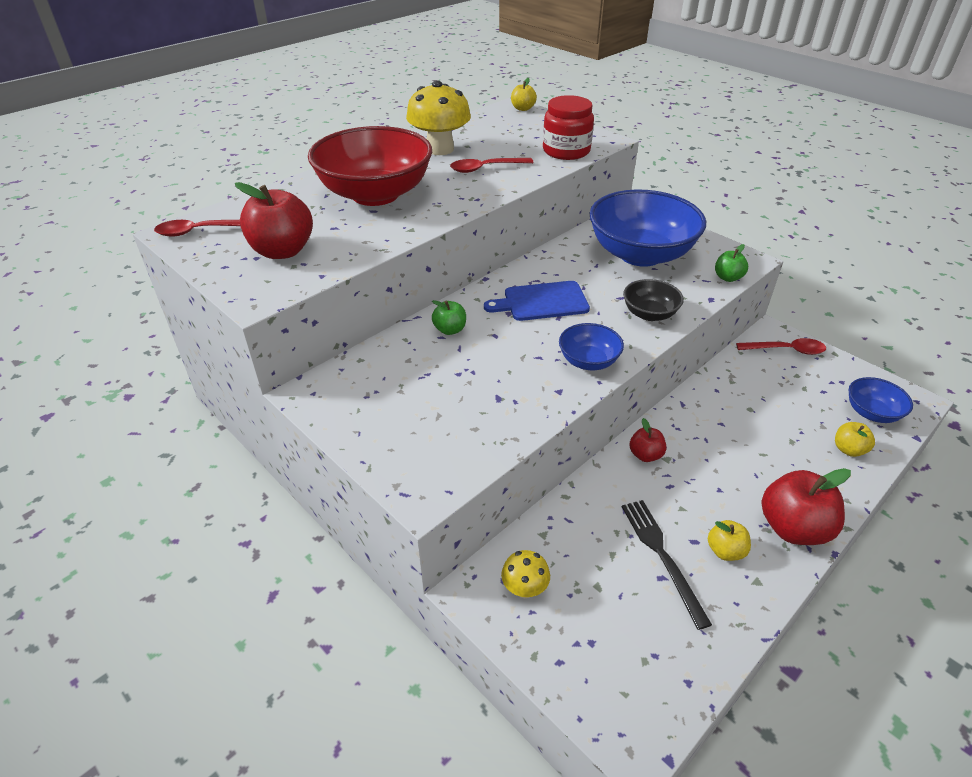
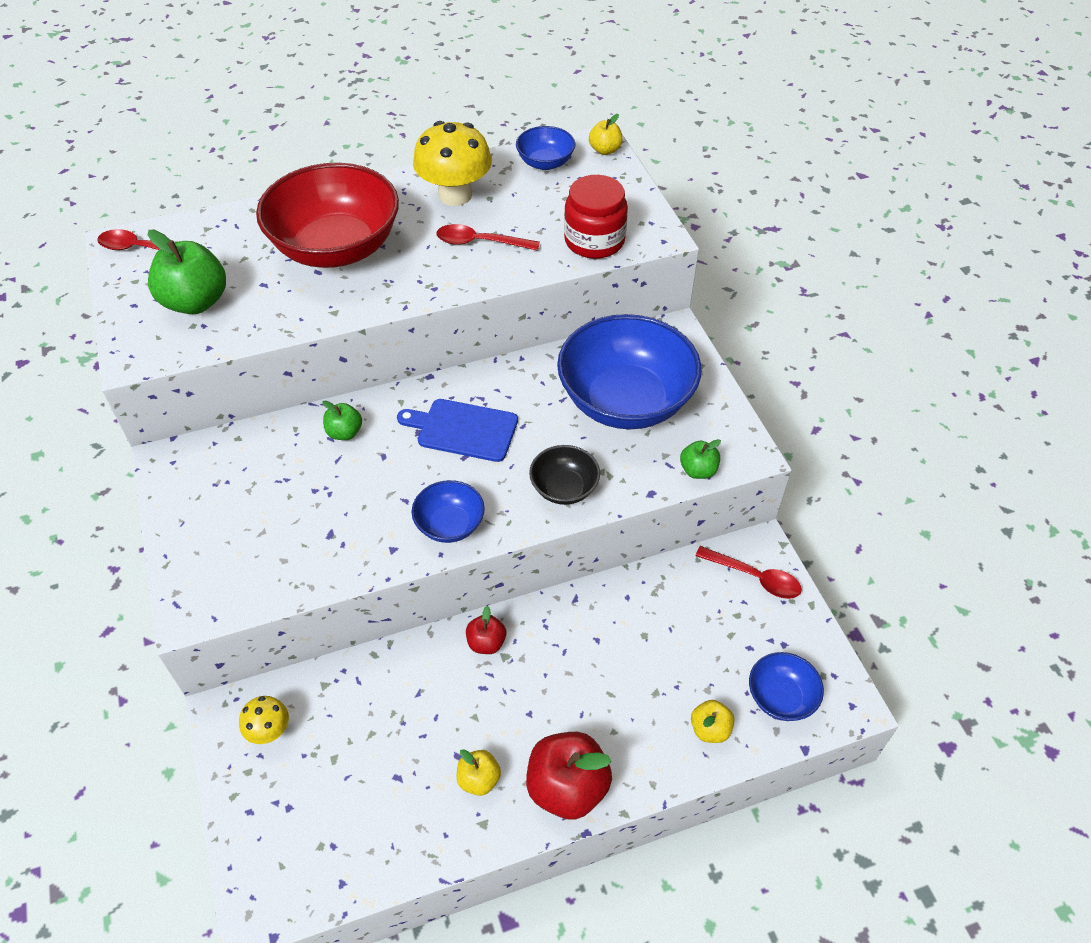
camera: 25 degrees right, 10 degrees up
red apple [235,182,313,259] -> green apple [148,230,226,314]
black fork [622,500,712,630] -> none
none -> blue bowl [516,126,575,170]

